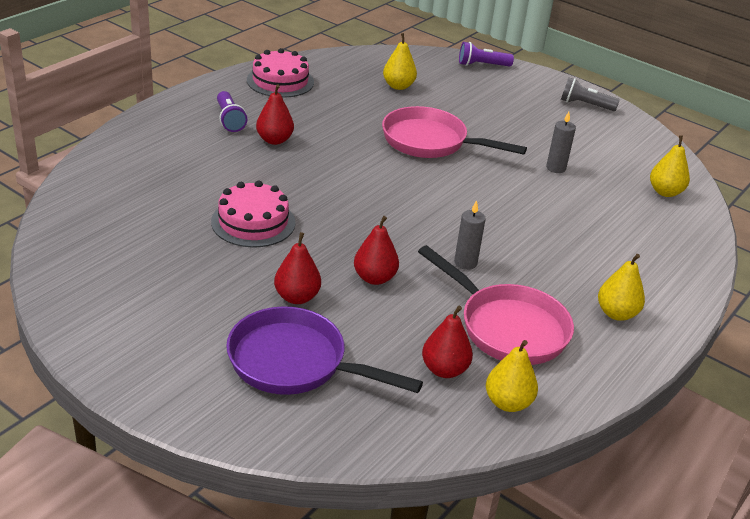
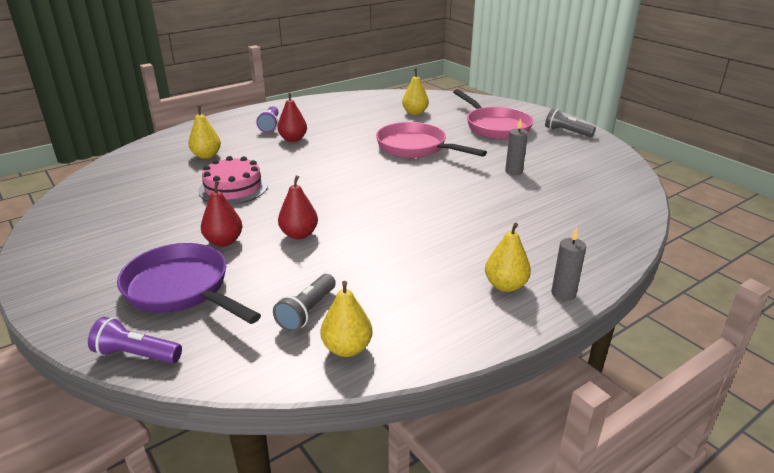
camera: 20 degrees right, 5 degrees down
pink cake [247,48,314,98] -> none
pink pan [418,245,574,365] -> pink pan moved to [453,89,533,139]
red pear [422,306,473,378] -> grey flashlight [273,274,336,332]
grey candle [454,200,486,270] -> grey candle moved to [551,227,586,301]
purple flashlight [459,42,514,67] -> purple flashlight moved to [88,317,182,364]
yellow pear [650,136,690,197] -> yellow pear moved to [188,106,221,159]

